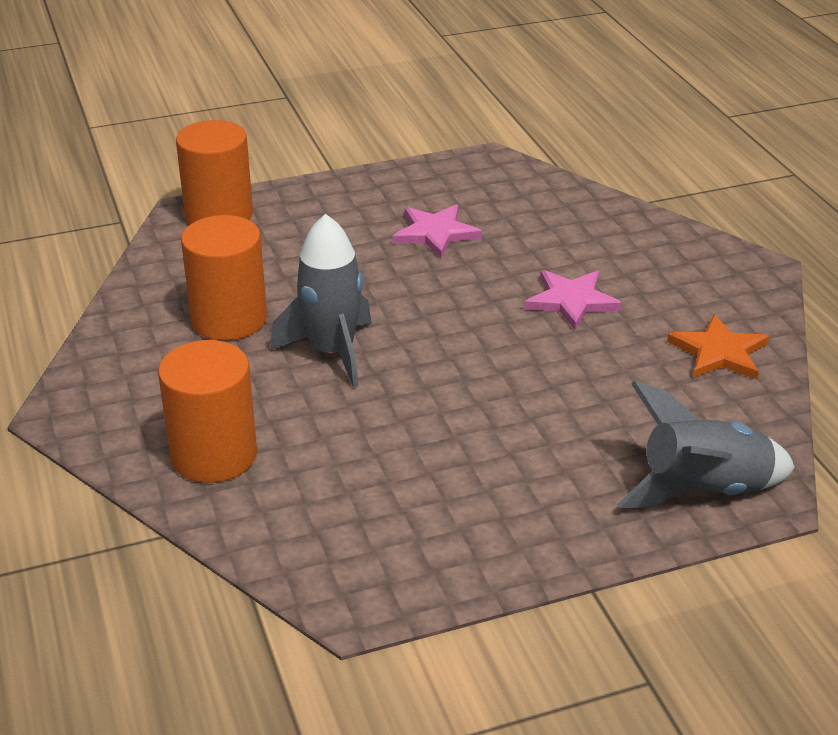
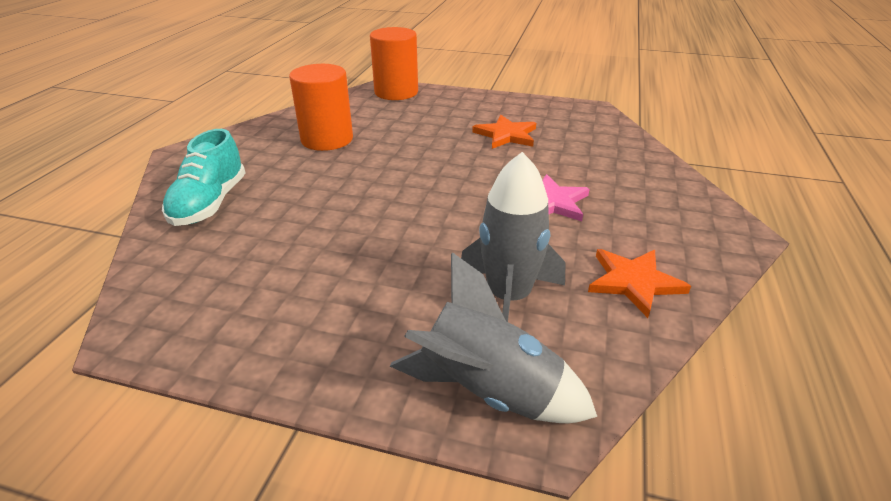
camera: 35 degrees right, 0 degrees up
orange cylinder [158,340,257,483] -> turquoise shoe [162,129,245,226]
grey rocket [270,214,372,388] -> grey rocket moved to [461,152,566,322]
pink star [393,204,482,258] -> orange star [472,115,536,149]

